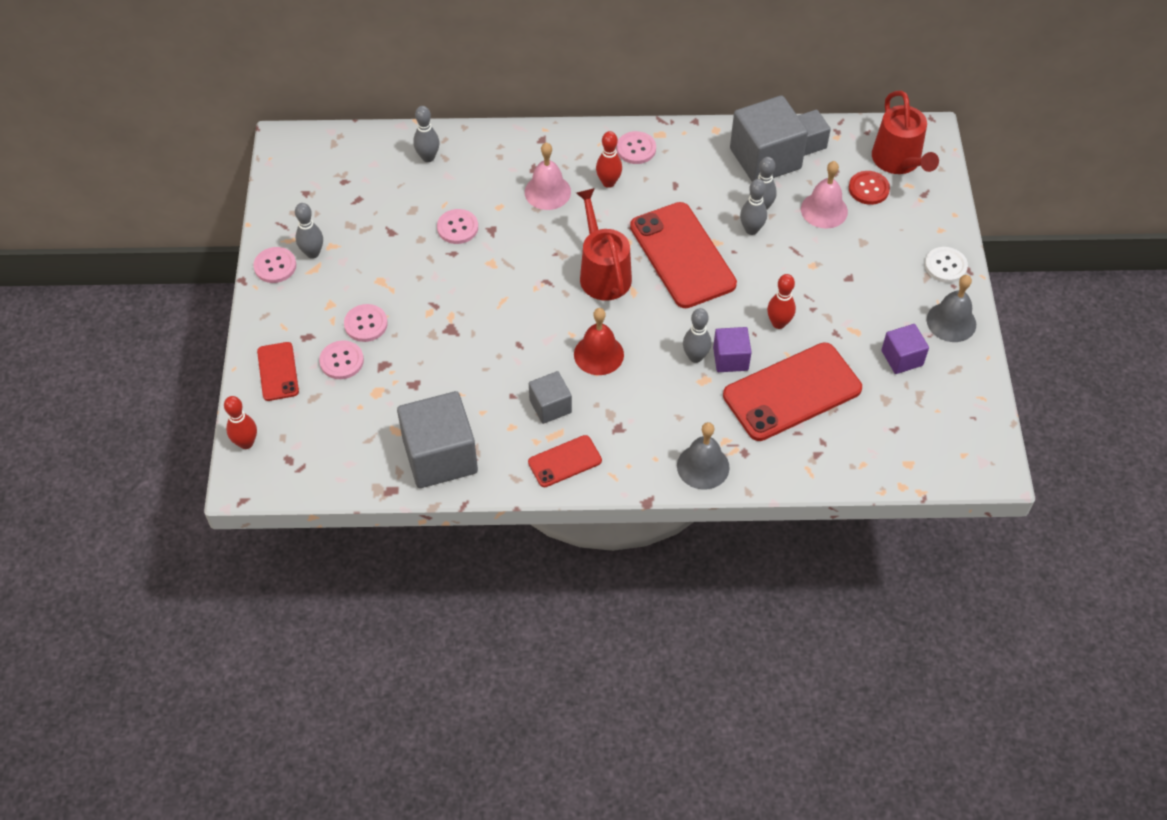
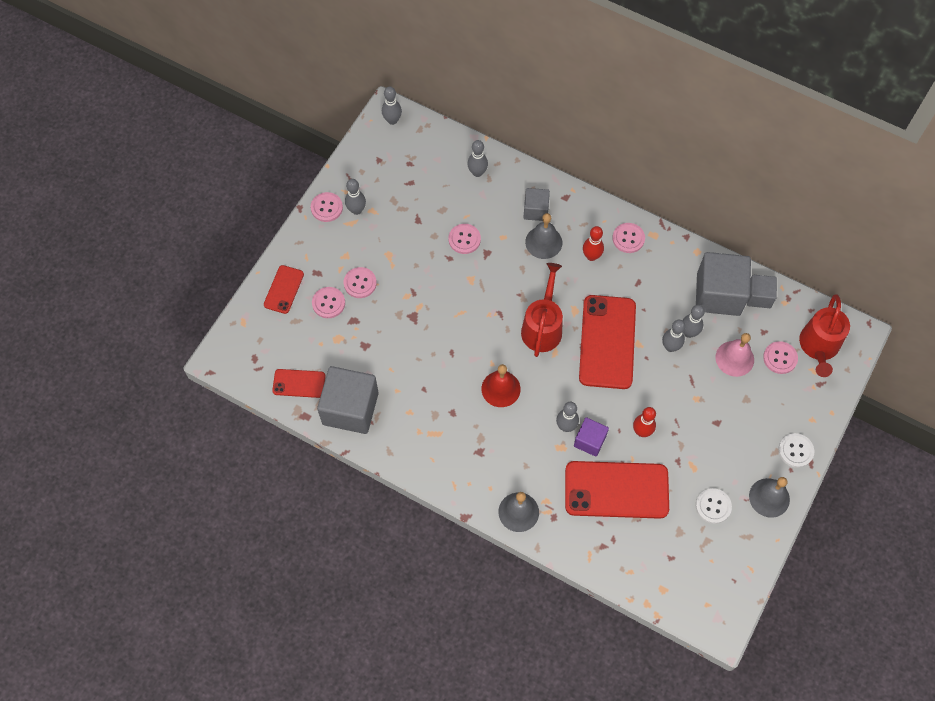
camera: 30 degrees right, 10 degrees up
red bowling pin [224,396,257,449] -> none
pink bell [525,143,571,210] -> grey bell [525,213,562,259]
red phone [528,435,602,487] -> red phone moved to [272,369,326,398]
grey cube [529,371,572,424] -> grey cube moved to [523,188,550,221]
red button [849,171,890,205] -> pink button [763,341,798,374]
purple cube [882,324,929,374] -> white button [696,488,732,524]
none -> grey bowling pin [382,87,402,125]

